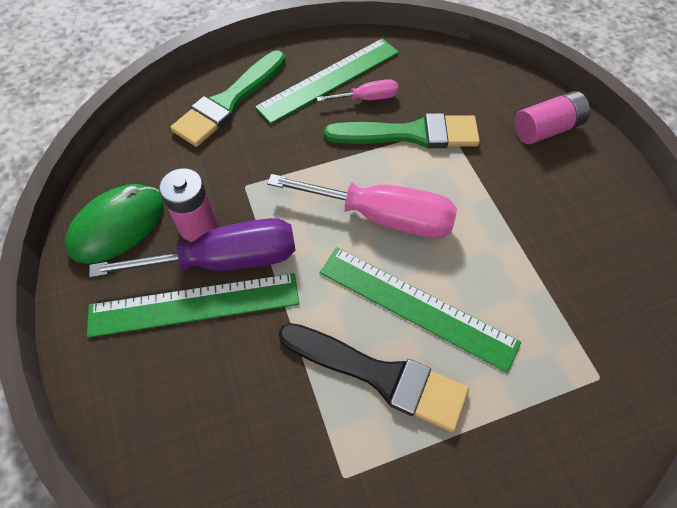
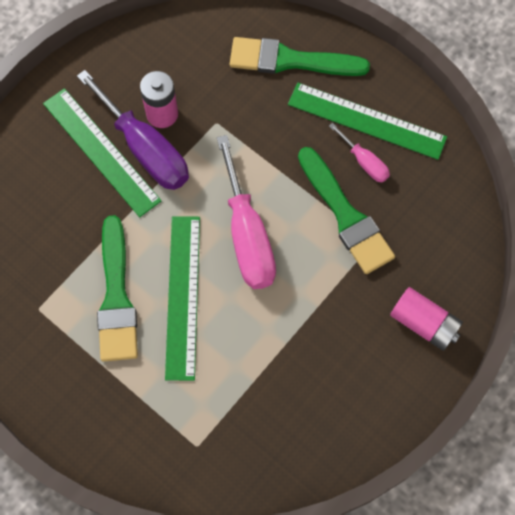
camera: 60 degrees right, 10 degrees up
green mouse [65,184,164,264] -> none
black brush [279,323,469,432] -> green brush [97,215,138,362]

